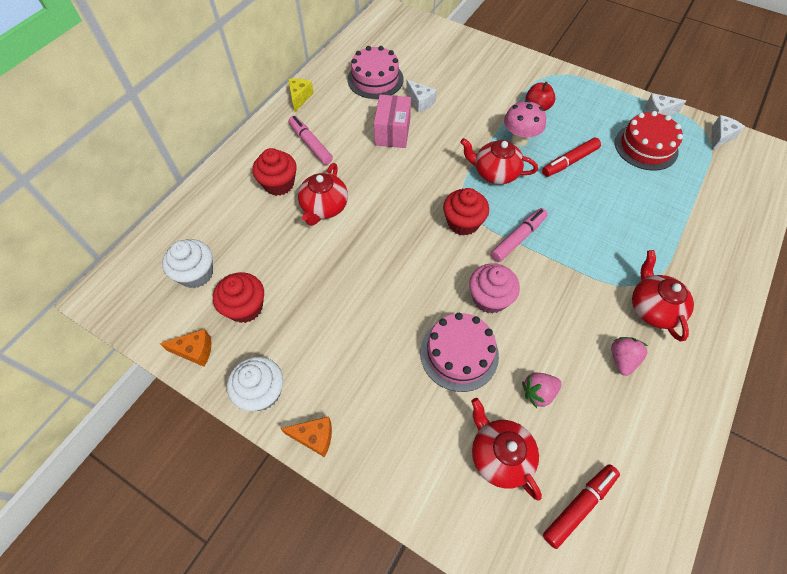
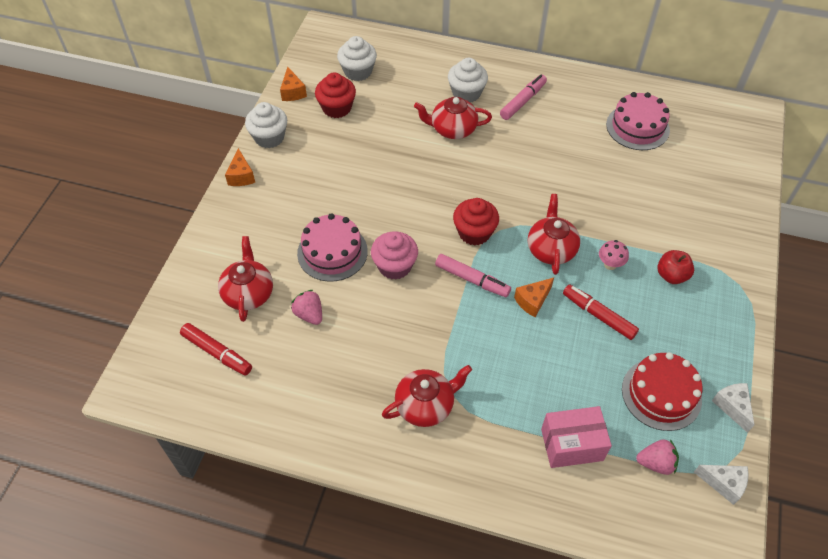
camera: 75 degrees right, 5 degrees down
red cupcake [253,148,297,196] -> white cupcake [448,58,488,102]
yellow cheese [288,78,314,112] -> none
pink box [374,95,411,148] -> pink box moved to [541,406,612,468]
white cheese [406,80,436,113] -> none
red teapot [471,398,542,501] -> red teapot turned 45 degrees counterclockwise [218,236,273,322]
pink mushroom [504,100,546,146] -> pink mushroom [599,240,629,270], size x0.63
pink strawberry [611,337,648,376] -> pink strawberry moved to [636,439,679,475]
none -> orange cheese [514,278,554,317]

